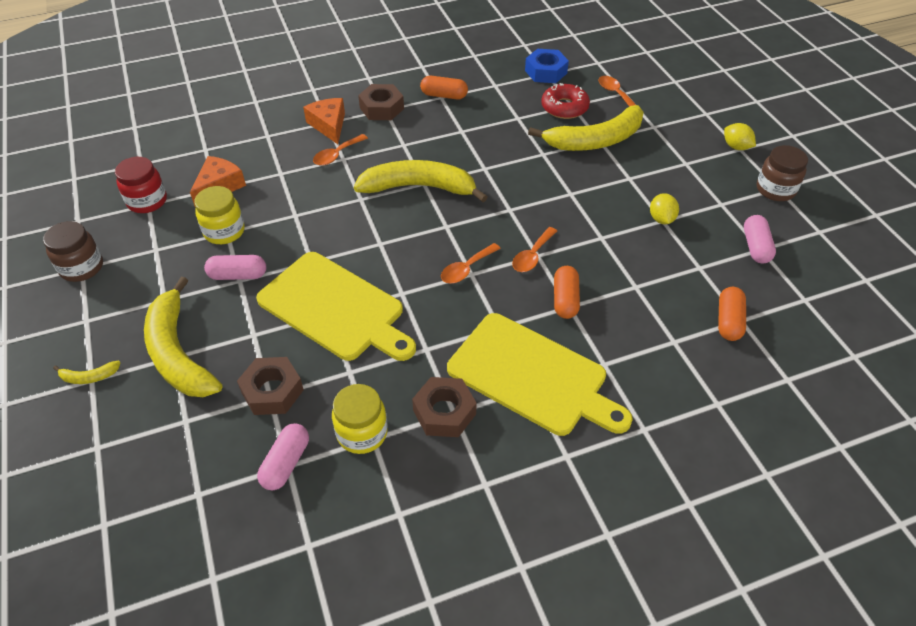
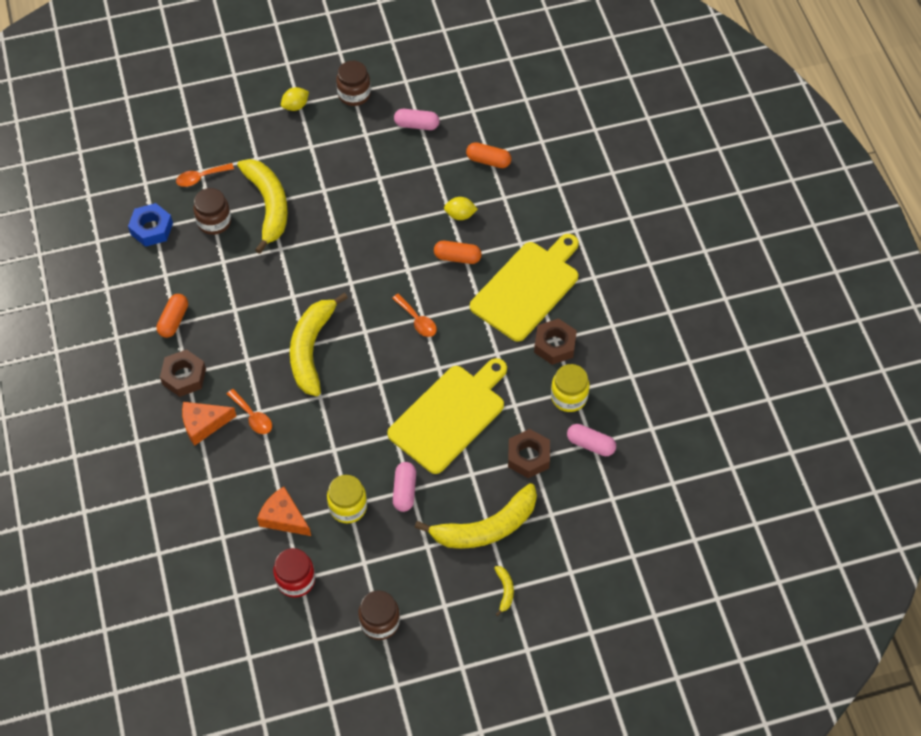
camera: 85 degrees left, 10 degrees up
orange spoon [512,227,557,272] -> none
red donut [541,83,590,119] -> brown jar [193,188,231,235]
yellow lemon [650,193,679,224] -> yellow lemon moved to [444,197,478,220]

